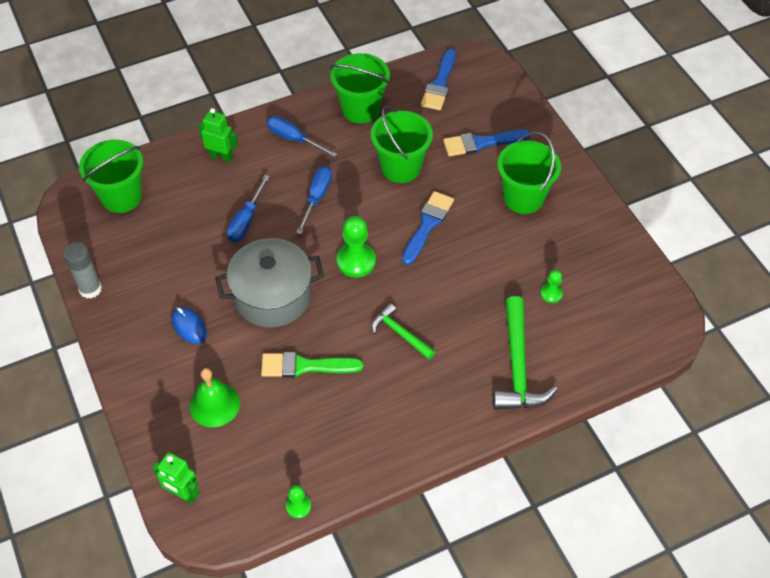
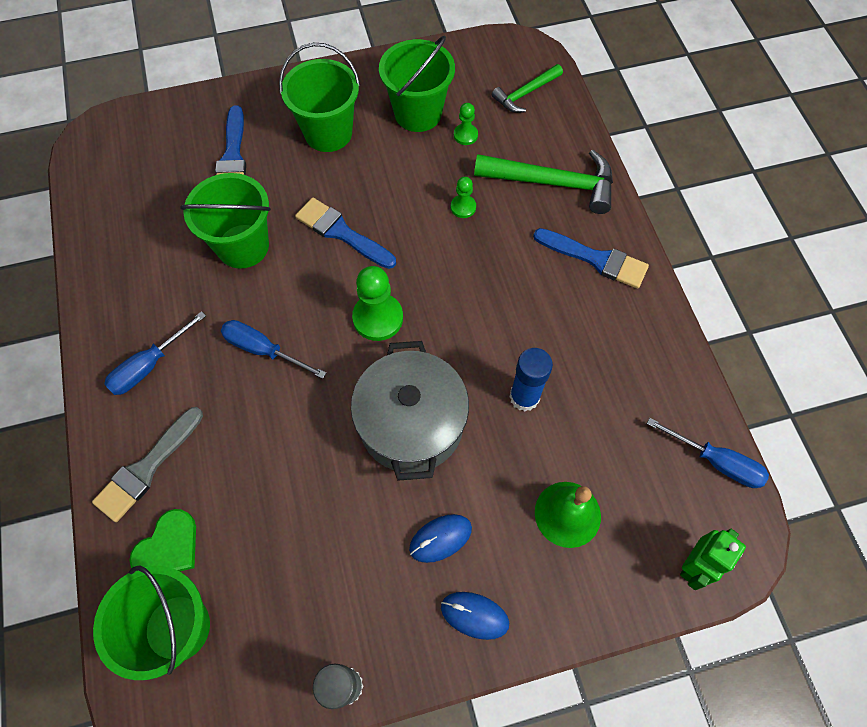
camera: 80 degrees left, 10 degrees up
green robot [198,108,238,162] -> grey brush [92,407,203,522]
blue screwdriver [227,175,270,242] -> blue screwdriver moved to [647,418,769,488]
green brush [261,352,363,378] -> blue glue stick [510,348,553,411]
green pawn [286,485,311,519] -> green pawn moved to [451,177,476,218]
green bucket [330,53,390,123] -> green bucket moved to [379,36,455,132]
green hammer [372,303,436,360] -> green hammer moved to [492,64,563,113]
blue brush [421,49,456,110] -> blue brush moved to [533,228,649,289]
none -> green heart [129,509,196,571]
none -> blue mouse [441,592,509,640]

